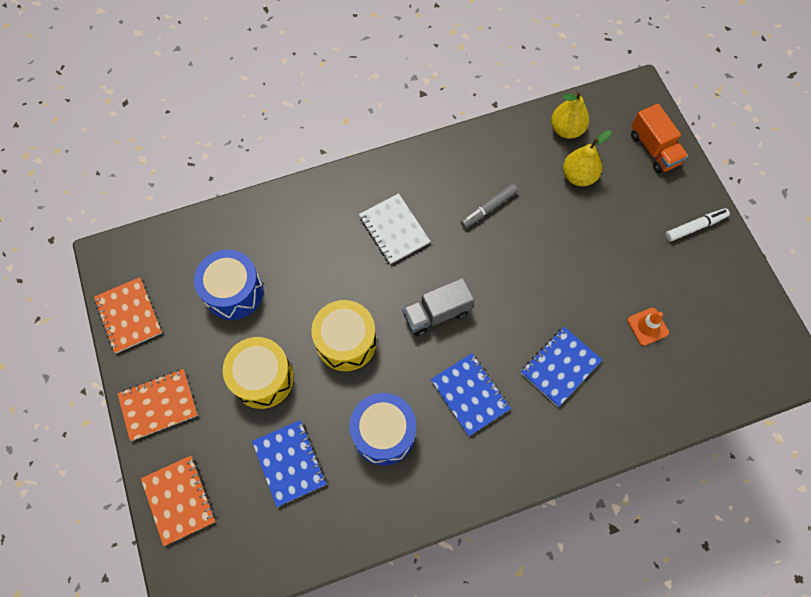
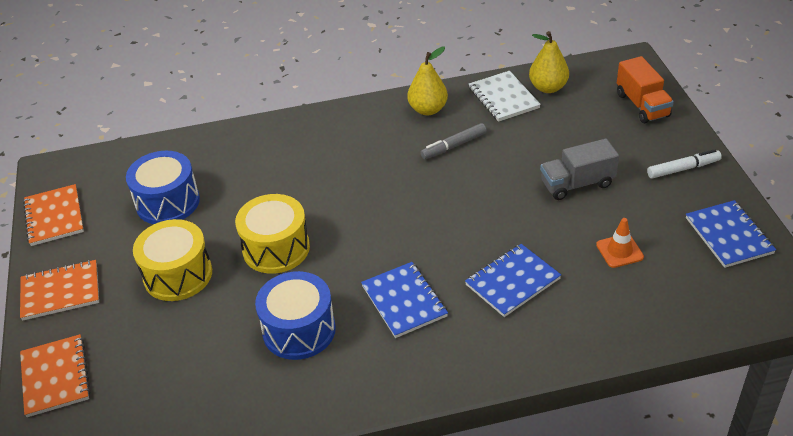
camera: 10 degrees right, 25 degrees down
blue notebook [252,420,326,507] -> blue notebook moved to [686,200,776,268]
white notebook [359,193,430,264] -> white notebook moved to [469,71,541,122]
grey truck [402,278,475,336] -> grey truck moved to [540,139,619,200]
yellow pear [563,130,612,186] -> yellow pear moved to [407,46,448,115]

